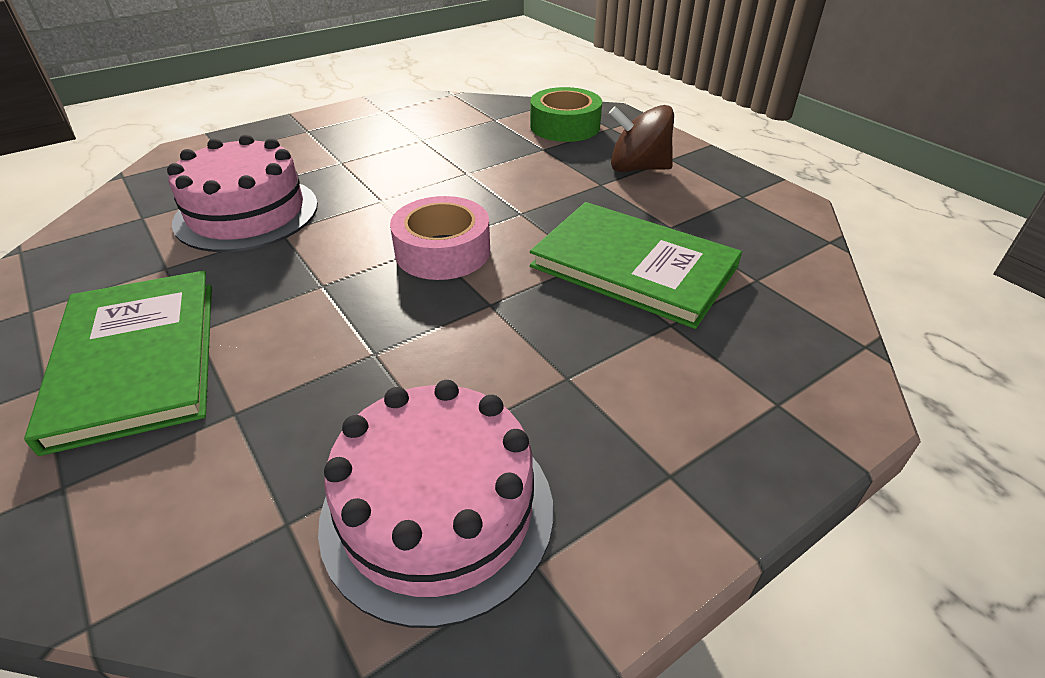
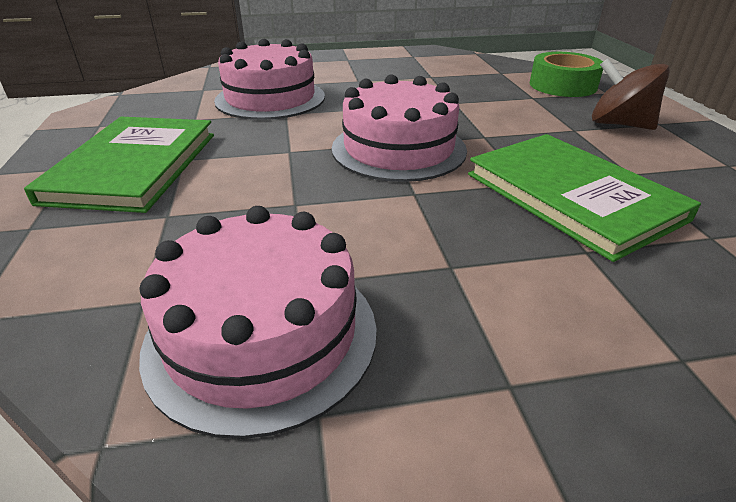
camera: 25 degrees right, 5 degrees down
pink tape [390,196,490,280] -> pink cake [332,74,467,182]

